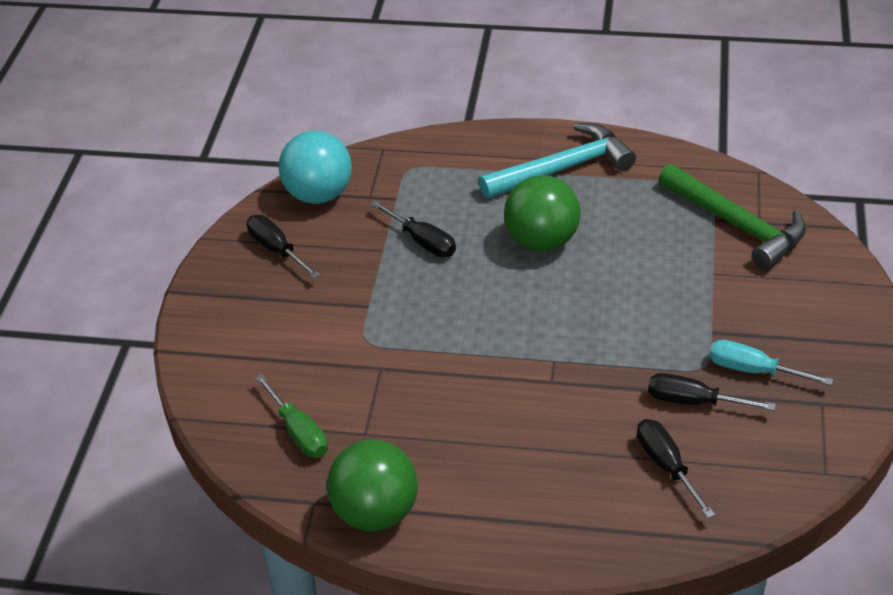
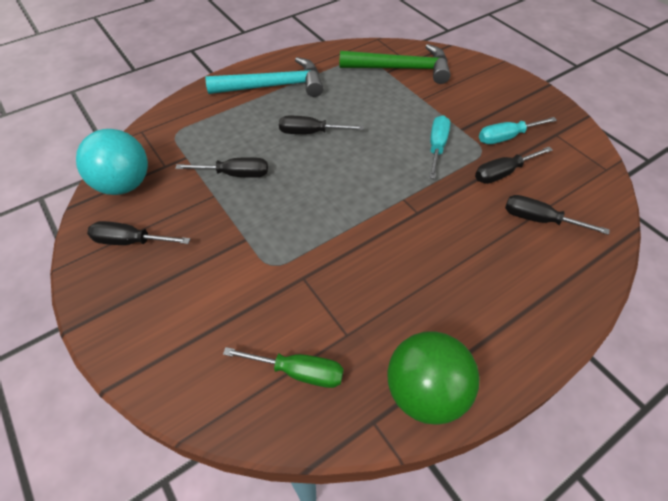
camera: 45 degrees left, 10 degrees up
turquoise hammer [479,123,636,199] -> turquoise hammer turned 60 degrees clockwise [205,57,323,97]
green ball [504,175,581,251] -> black screwdriver [279,116,364,134]
none -> turquoise screwdriver [429,115,450,179]

